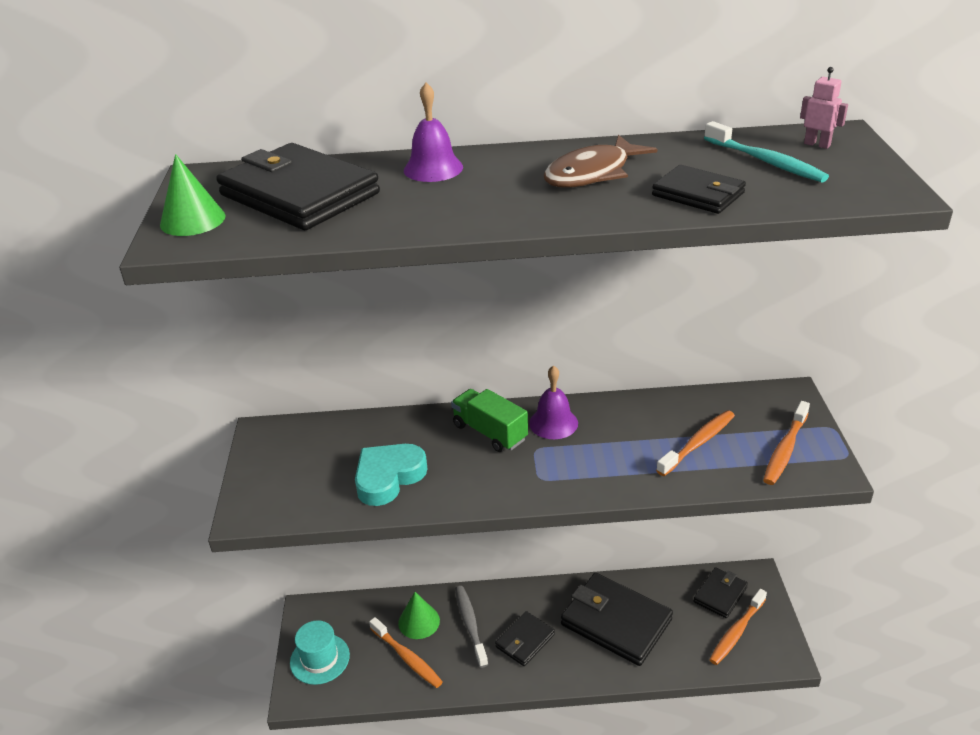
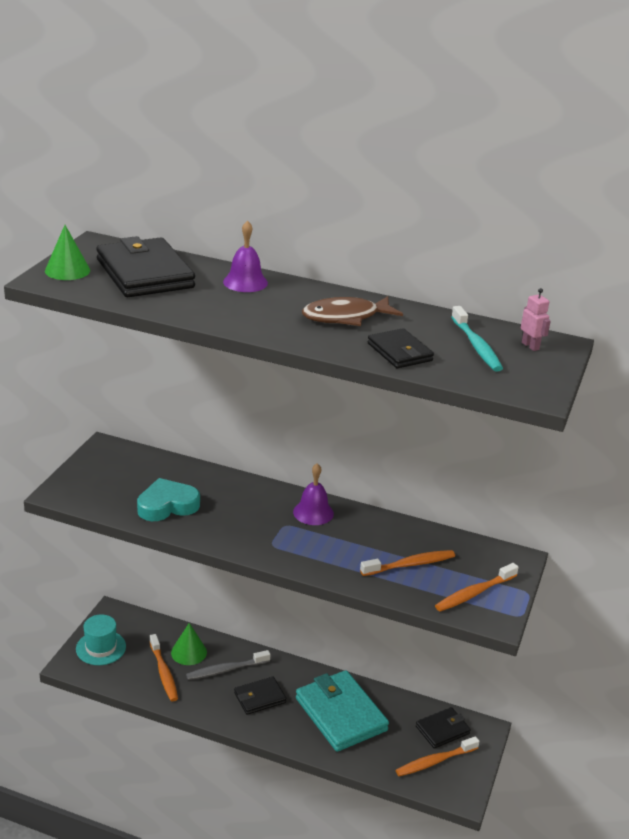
camera: 20 degrees right, 5 degrees down
green truck [451,389,528,452] -> none
grey toothbrush [455,586,488,668] -> grey toothbrush turned 120 degrees counterclockwise [186,650,270,680]
black wallet [561,573,673,666] -> turquoise wallet [296,670,389,752]

